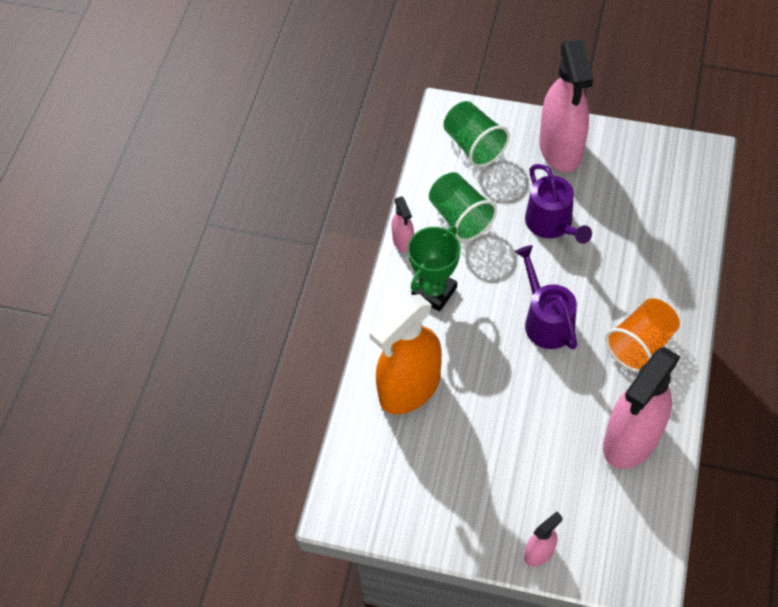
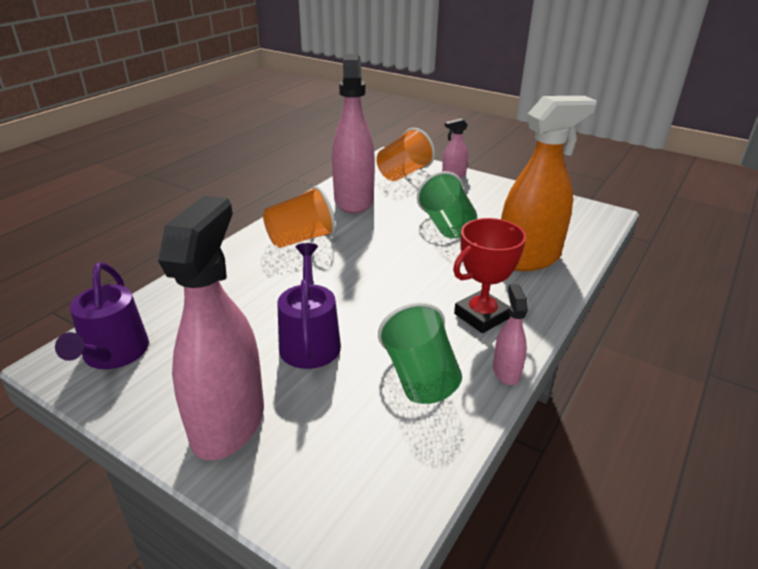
camera: 165 degrees left, 25 degrees down
green trophy [408,226,460,312] -> red trophy [453,218,526,333]
green cup [443,101,510,167] -> green cup moved to [417,171,477,239]
purple watering can [515,245,577,350] -> purple watering can moved to [55,262,149,369]
pink spray bottle [603,347,680,469] -> pink spray bottle turned 60 degrees counterclockwise [332,54,375,213]
none -> orange cup [376,128,435,181]

